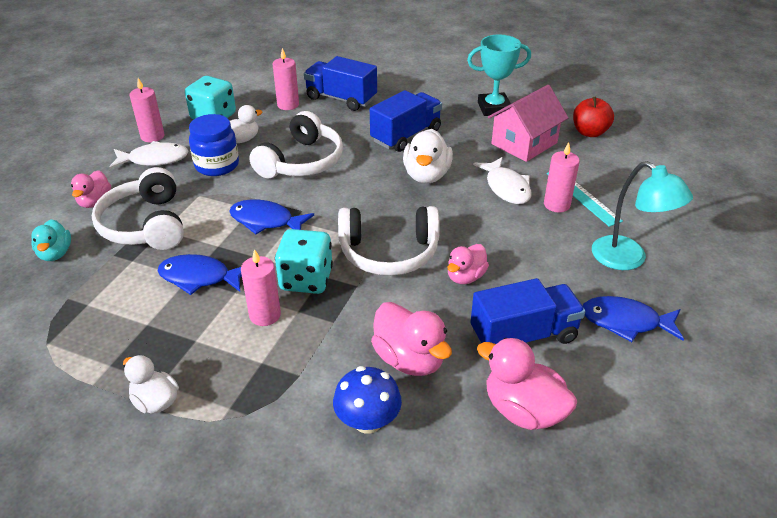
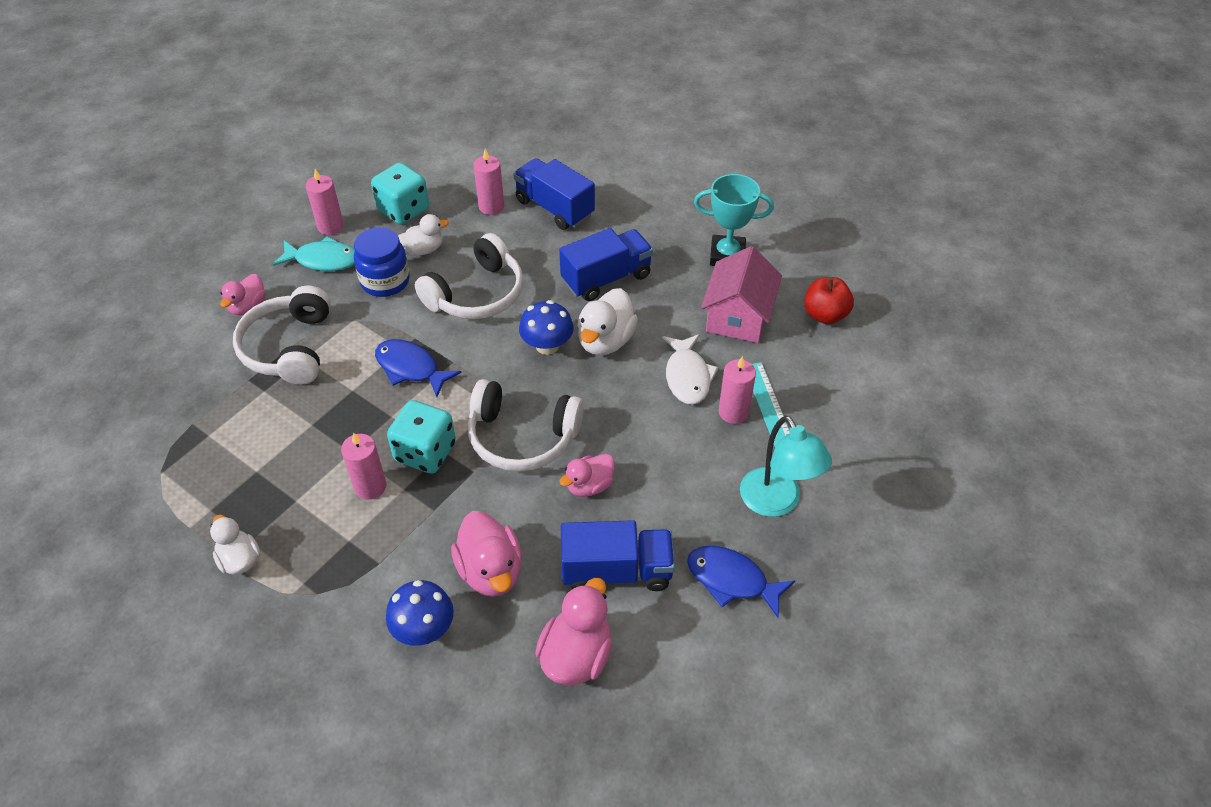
camera: 15 degrees right, 10 degrees up
turquoise duck [31,219,71,261] -> none
white fish [109,141,189,169] -> turquoise fish [273,236,355,271]
blue fish [158,254,242,295] -> none
pink duck [477,338,577,430] -> pink duck turned 60 degrees clockwise [535,578,612,685]
pink house [488,85,568,162] -> pink house turned 45 degrees counterclockwise [701,246,782,343]
none -> blue mushroom [519,300,574,355]

